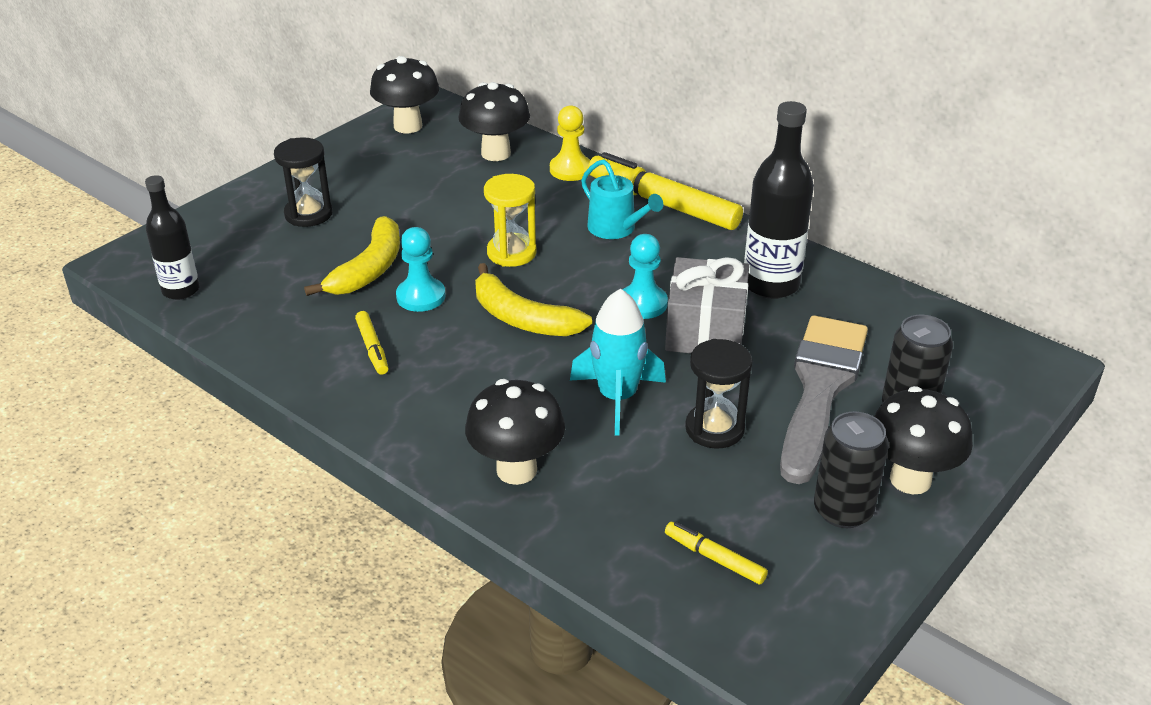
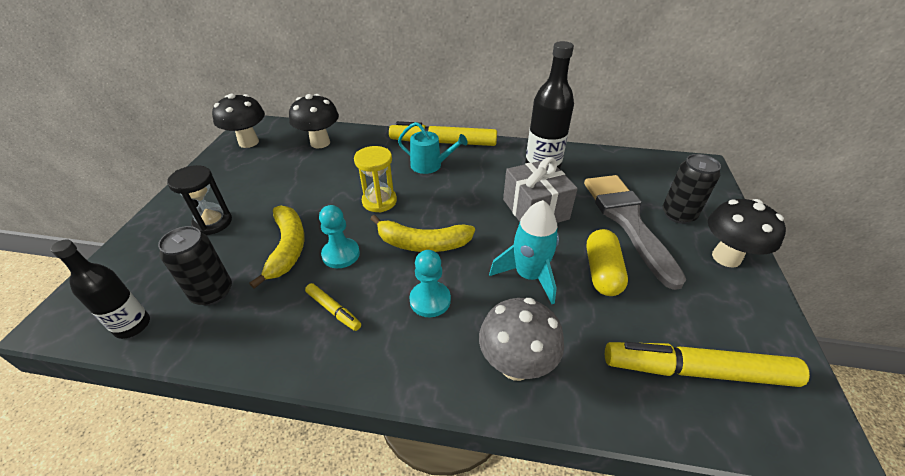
camera: 30 degrees left, 5 degrees up
black mushroom [465,379,565,485] -> grey mushroom [479,298,564,381]
yellow pawn [550,105,590,181] -> none
turquoise pawn [623,234,668,319] -> turquoise pawn moved to [409,250,451,317]
yellow marker [665,522,768,585] -> yellow marker [605,342,810,387], size x2.14
black hourglass [685,339,753,449] -> yellow capsule [586,229,628,296]
black can [814,411,889,528] -> black can moved to [158,226,232,305]

